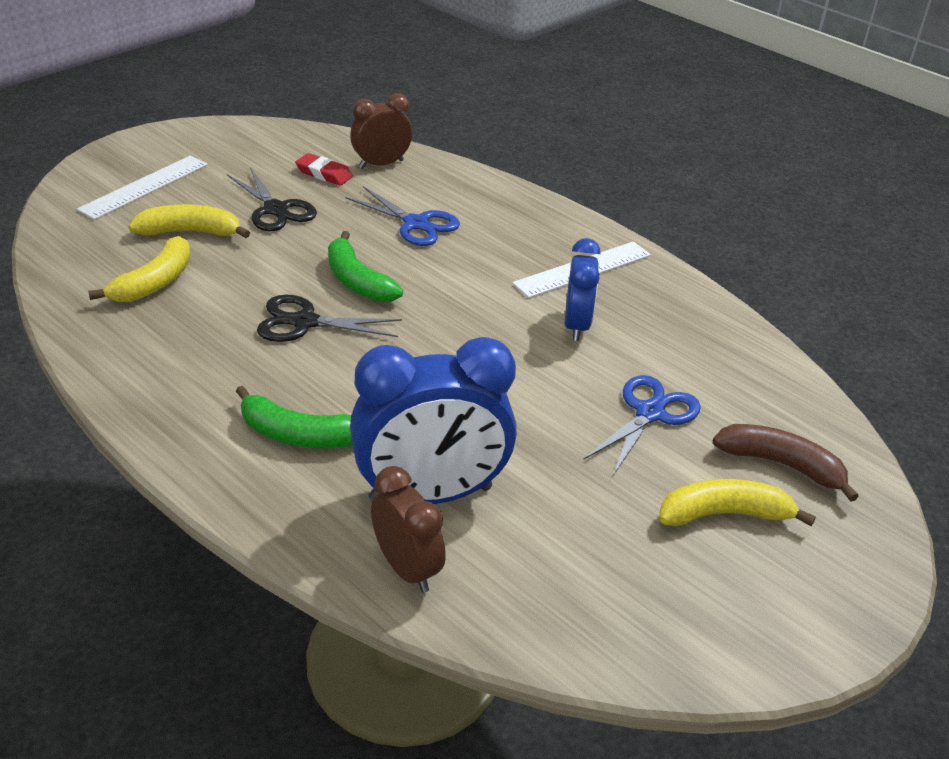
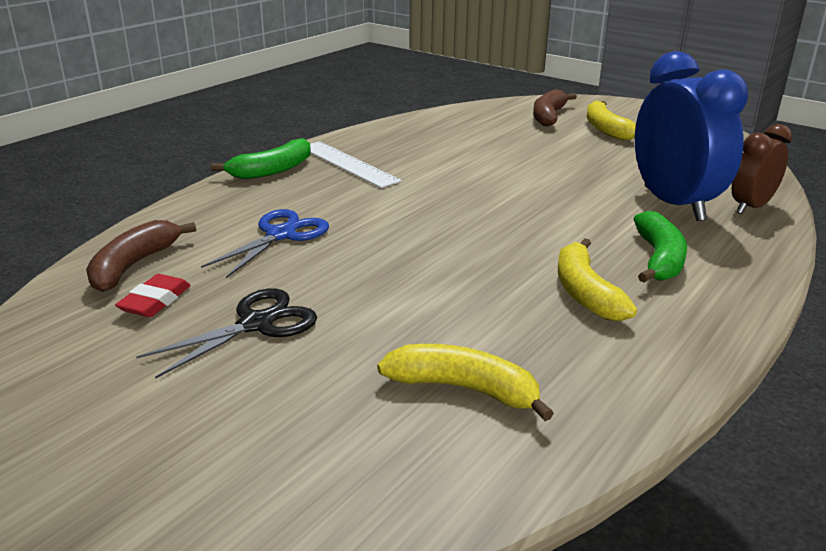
camera: 95 degrees left, 10 degrees down
white ruler [77,156,208,220] -> none
yellow banana [128,204,250,238] -> yellow banana moved to [558,238,637,321]
black scissors [257,295,402,342] -> none
green banana [328,231,403,302] -> green banana moved to [211,138,311,179]
brown clock [350,93,412,169] -> brown banana [86,220,196,292]
blue clock [565,238,601,341] -> none
blue scissors [583,375,701,476] -> none

